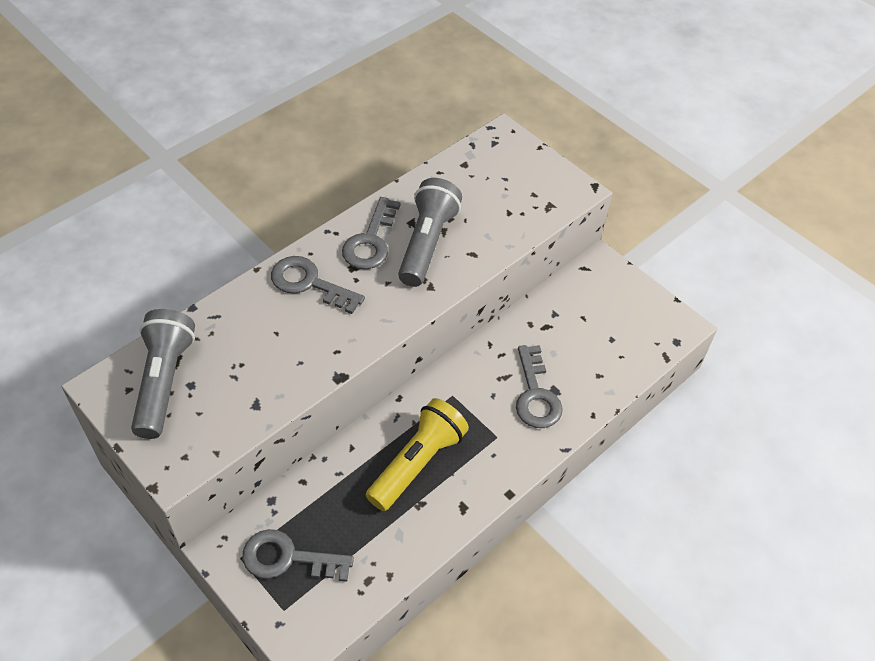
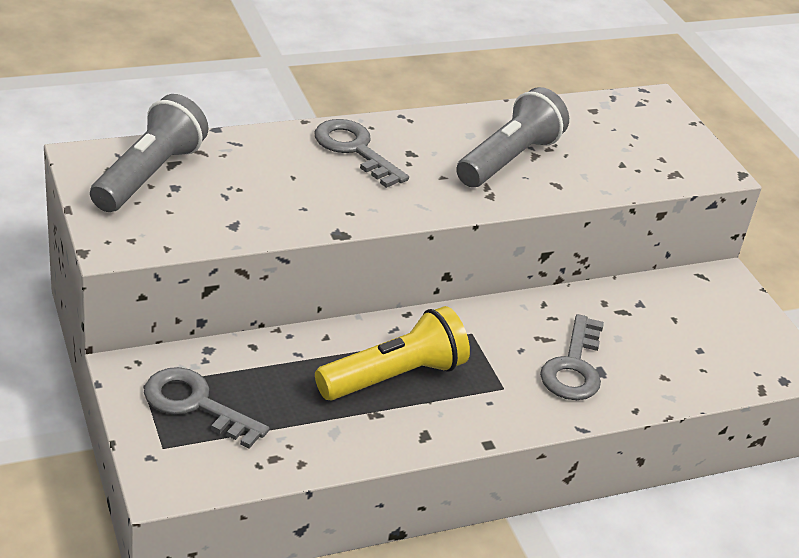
camera: 20 degrees right, 15 degrees down
grey key [342,197,401,269] -> none

